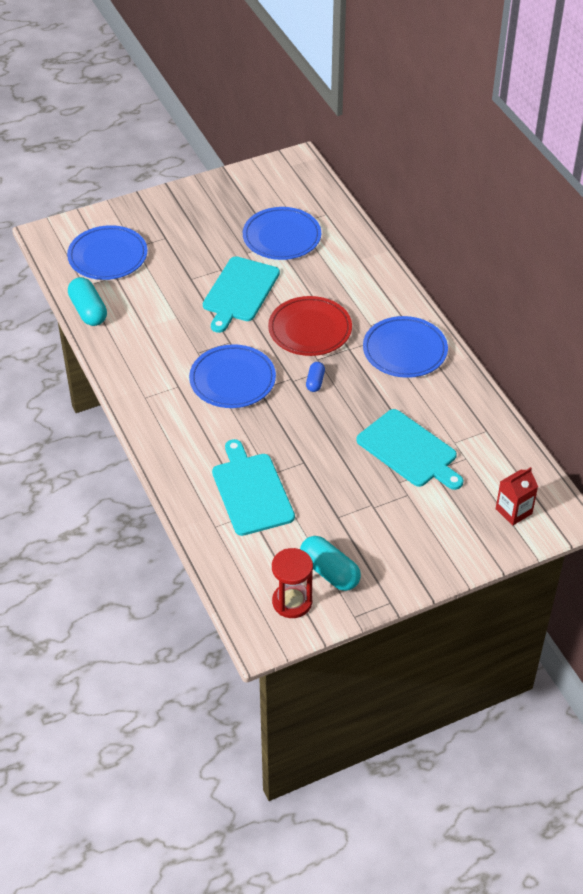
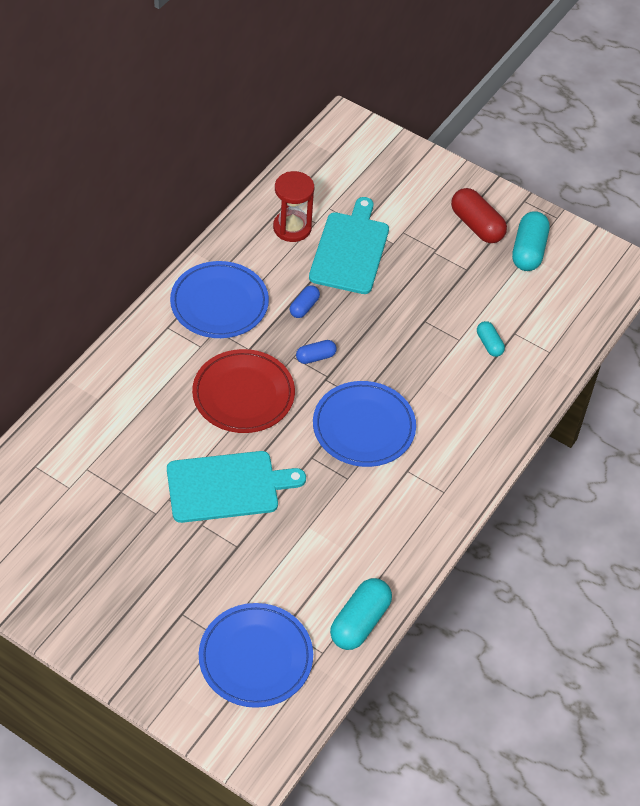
camera: 125 degrees left, 5 degrees up
turquoise cutting board [212,439,295,536] -> turquoise capsule [477,321,505,357]
blue plate [243,207,321,260] -> none
red hourglass [272,548,313,618] -> red hourglass moved to [273,171,314,242]
red carton [496,467,538,526] -> none
none -> blue capsule [290,285,320,318]
none -> red capsule [451,188,507,243]

